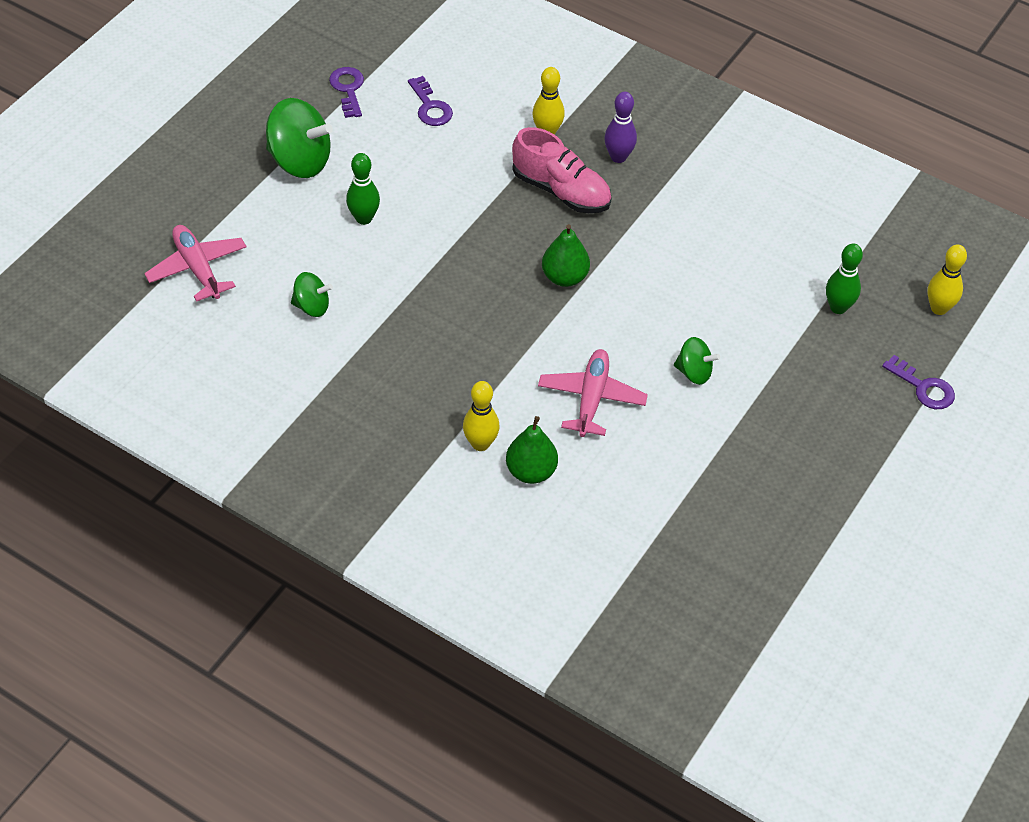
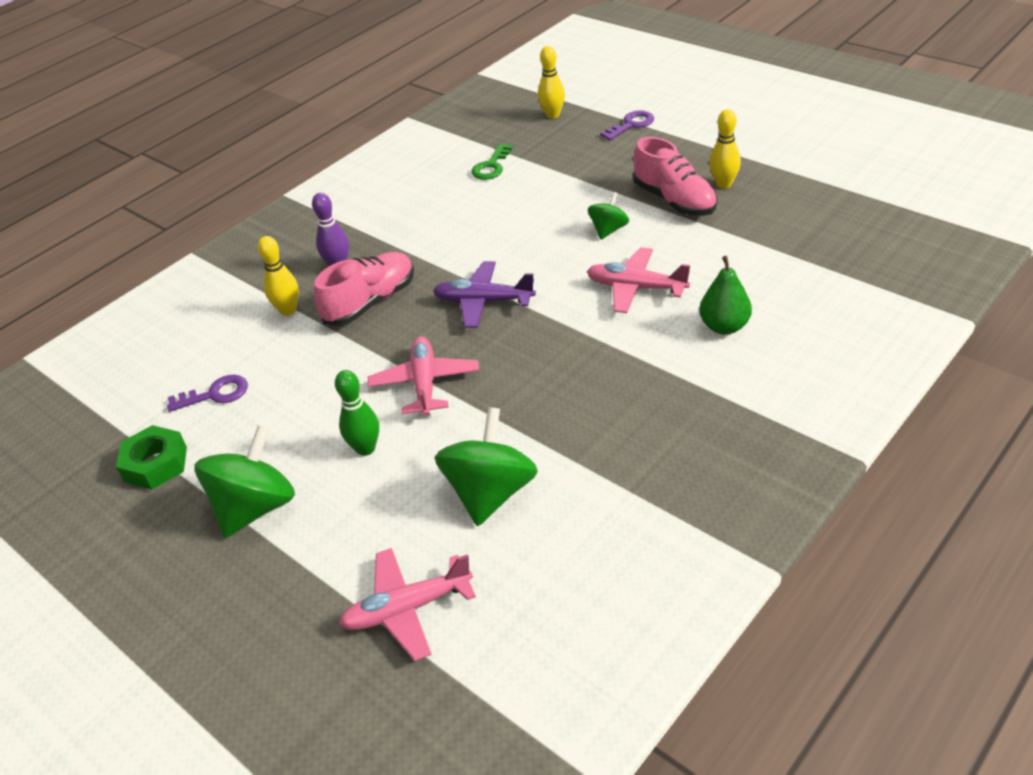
camera: 75 degrees left, 10 degrees down
green spinning top [291,272,333,317] -> green spinning top [435,407,538,526], size x1.82
purple key [329,67,364,118] -> green nut [116,425,187,490]
yellow bowling pin [463,381,500,451] -> yellow bowling pin moved to [709,109,741,189]
green pear [542,224,590,287] -> purple plane [433,261,536,328]
green bowling pin [826,243,863,314] -> none
none -> pink plane [368,336,479,416]
none -> green key [471,144,513,180]
none -> pink shoe [633,137,717,216]

